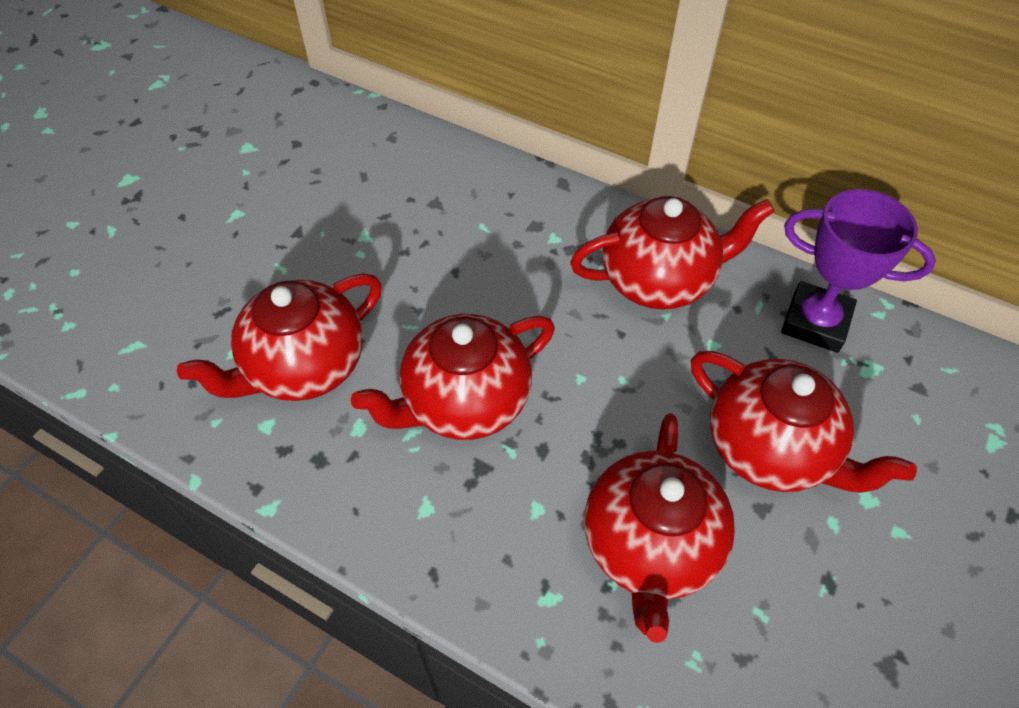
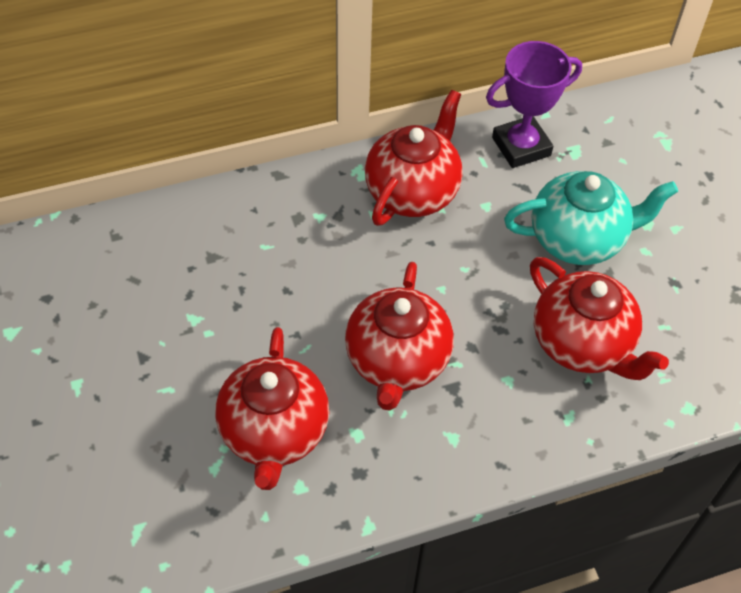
camera: 50 degrees left, 0 degrees up
red teapot [691,351,917,493] -> turquoise teapot [504,171,678,265]

